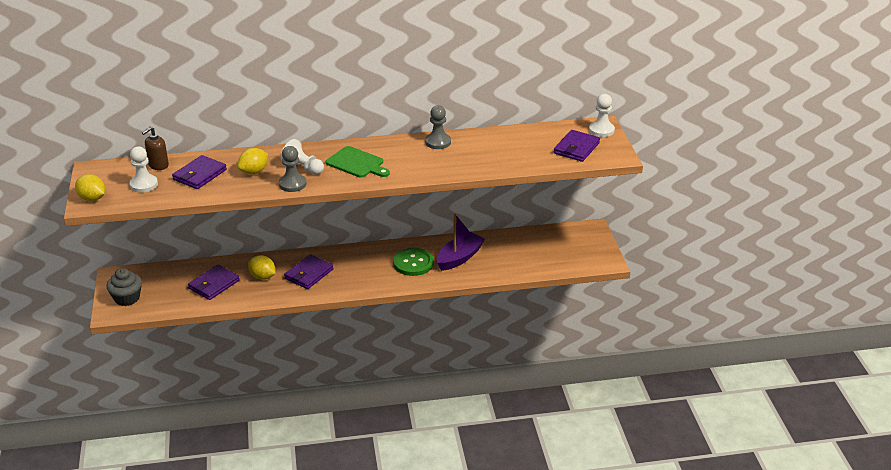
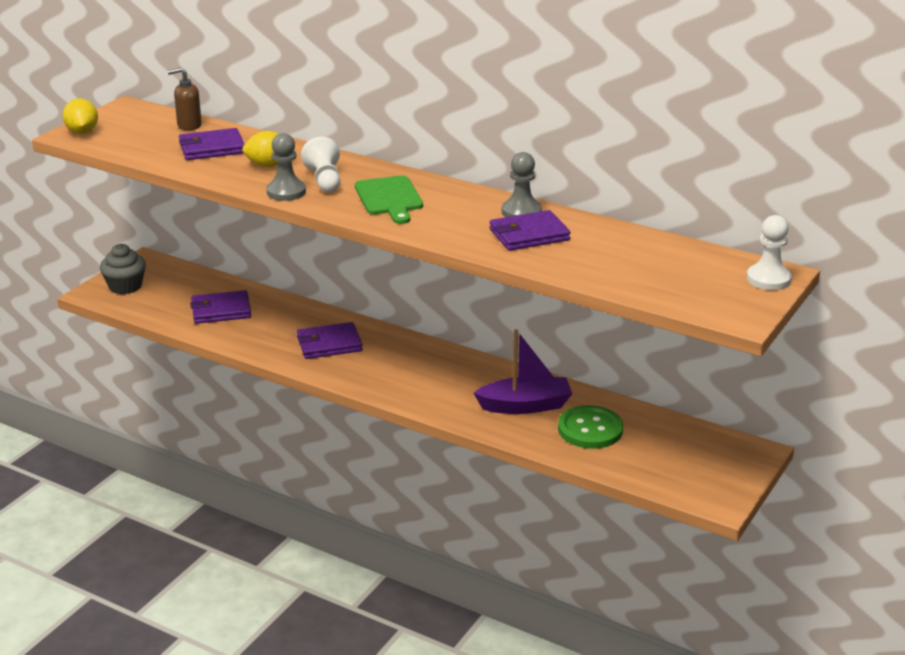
camera: 40 degrees right, 5 degrees down
white pawn [129,146,158,193] -> none
yellow lemon [248,255,276,280] -> none
green button [393,248,434,276] -> green button moved to [558,405,623,449]
purple wallet [554,130,600,162] -> purple wallet moved to [489,210,571,251]

